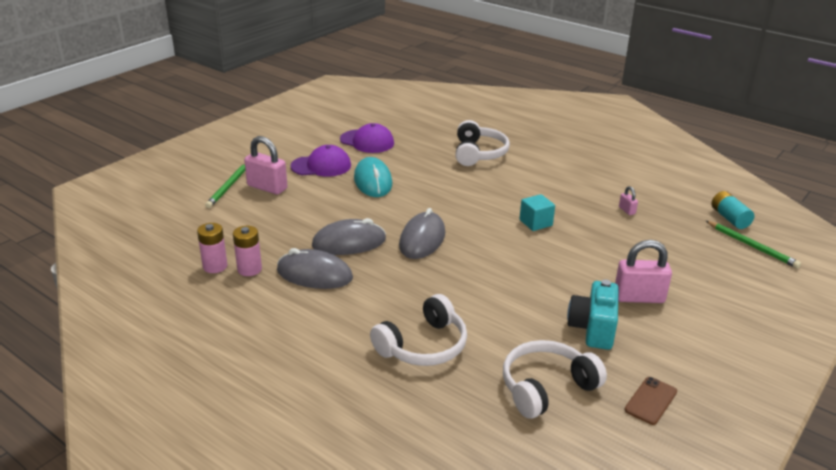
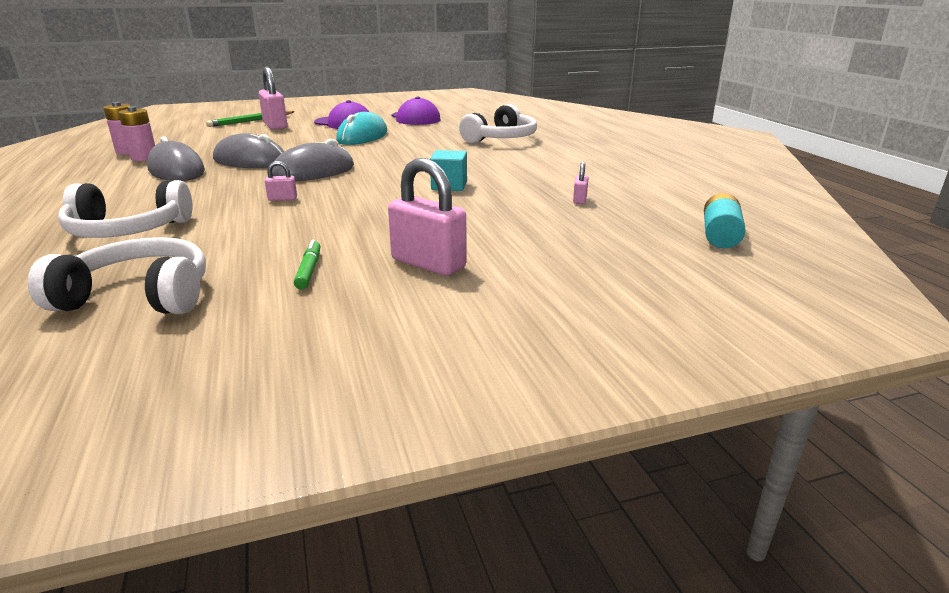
camera: 35 degrees right, 5 degrees down
turquoise camera [567,280,619,350] -> green marker [294,240,321,290]
brown phone [624,377,677,425] -> none
green pencil [706,221,801,269] -> none
none -> pink padlock [265,161,297,201]

